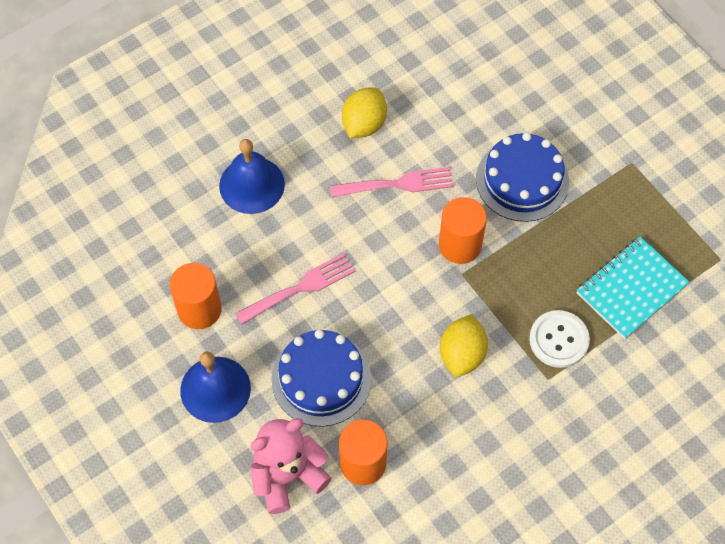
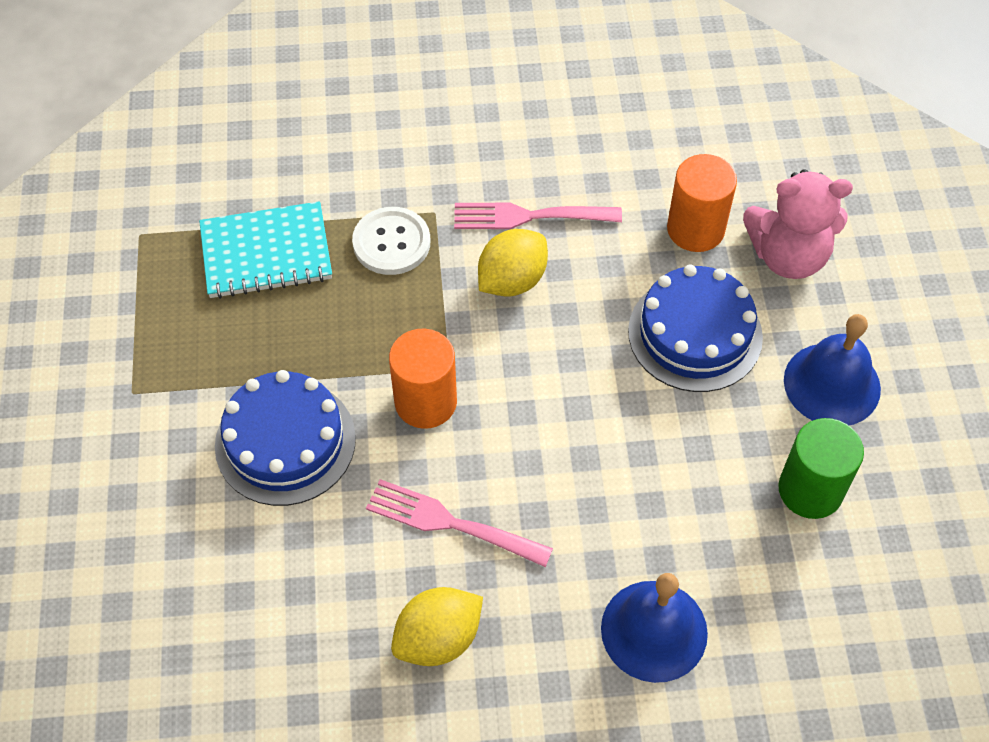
camera: 150 degrees left, 5 degrees down
orange cylinder [170,263,222,329] -> green cylinder [779,418,864,519]
pink fork [235,253,355,325] -> pink fork moved to [454,203,622,229]

